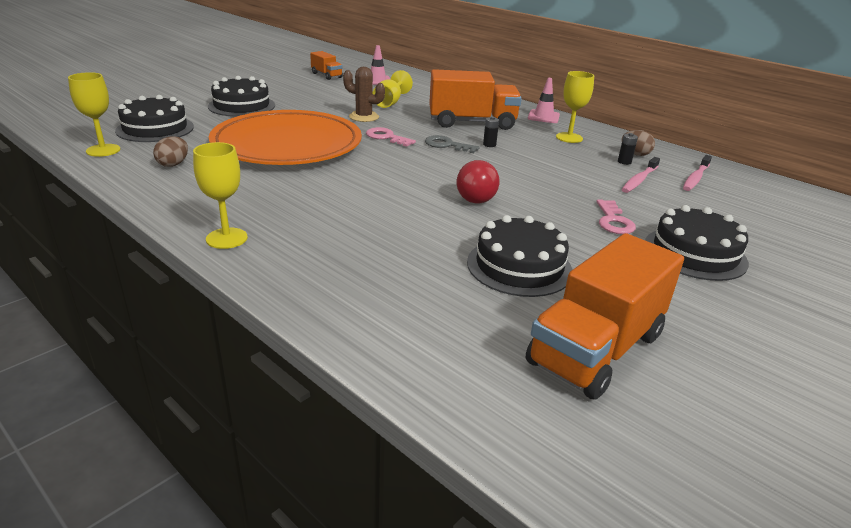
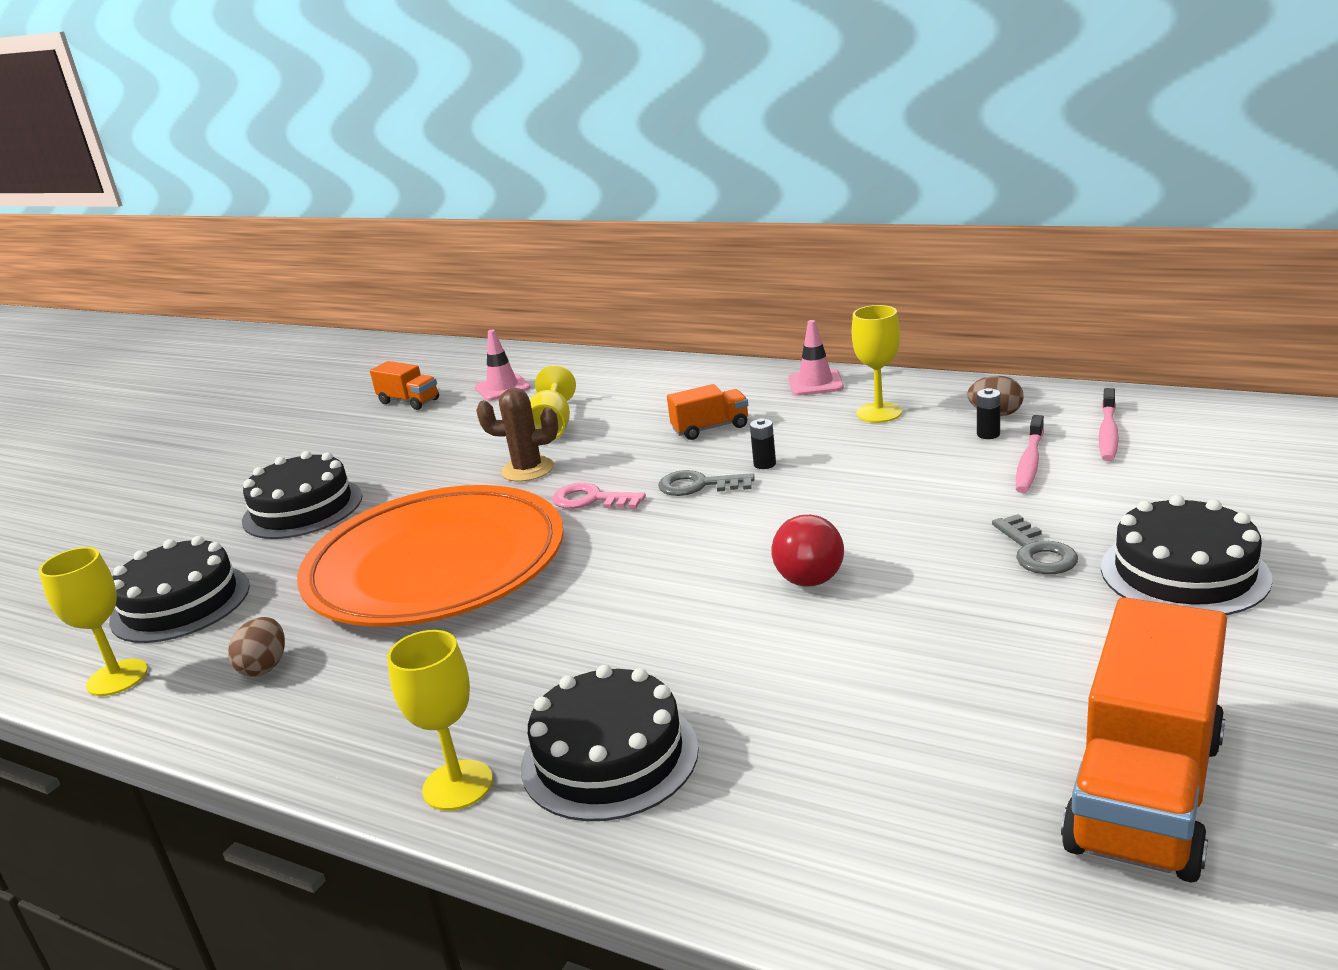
camera: 10 degrees left, 5 degrees down
orange truck [429,69,522,130] -> orange truck [667,384,748,440], size x0.50
black cake [467,215,573,297] -> black cake moved to [521,665,699,821]
pink key [596,200,636,234] -> grey key [992,514,1078,574]

